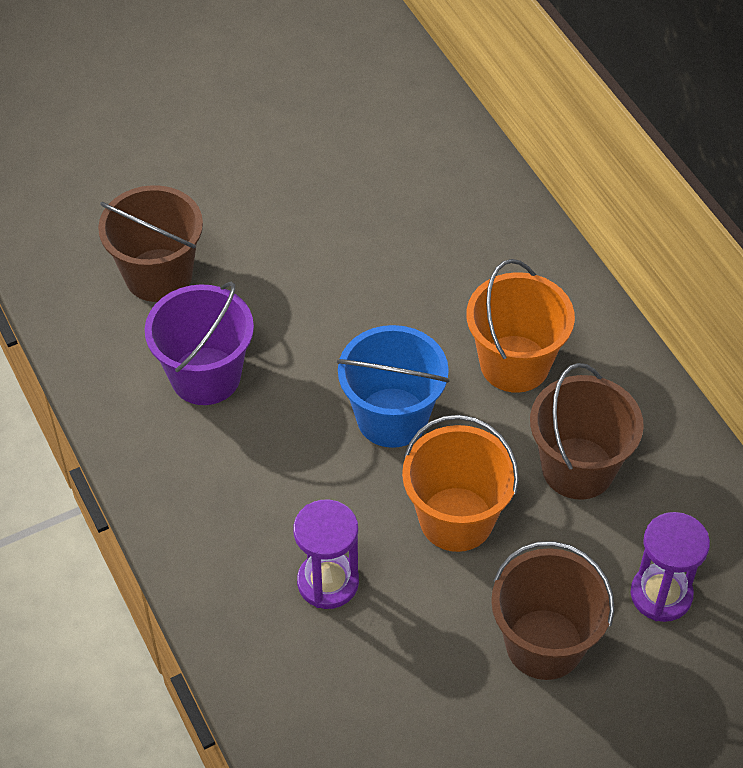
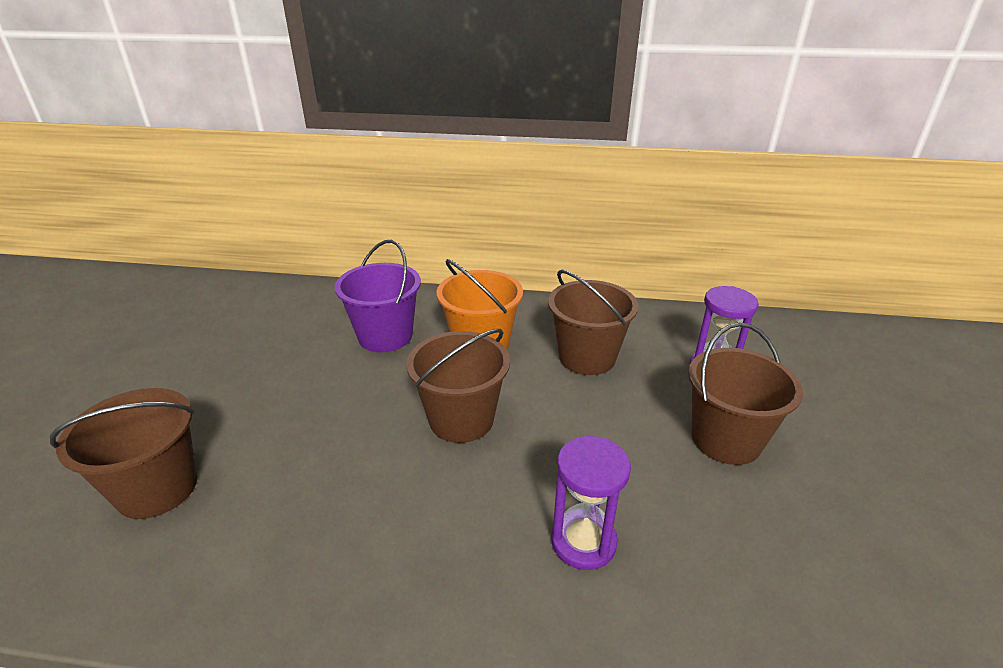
camera: 55 degrees left, 20 degrees down
purple bucket [145,282,254,405] -> purple bucket moved to [335,240,421,352]
blue bucket [337,325,450,448] -> brown bucket [406,329,510,443]
orange bucket [402,415,519,552] -> none

